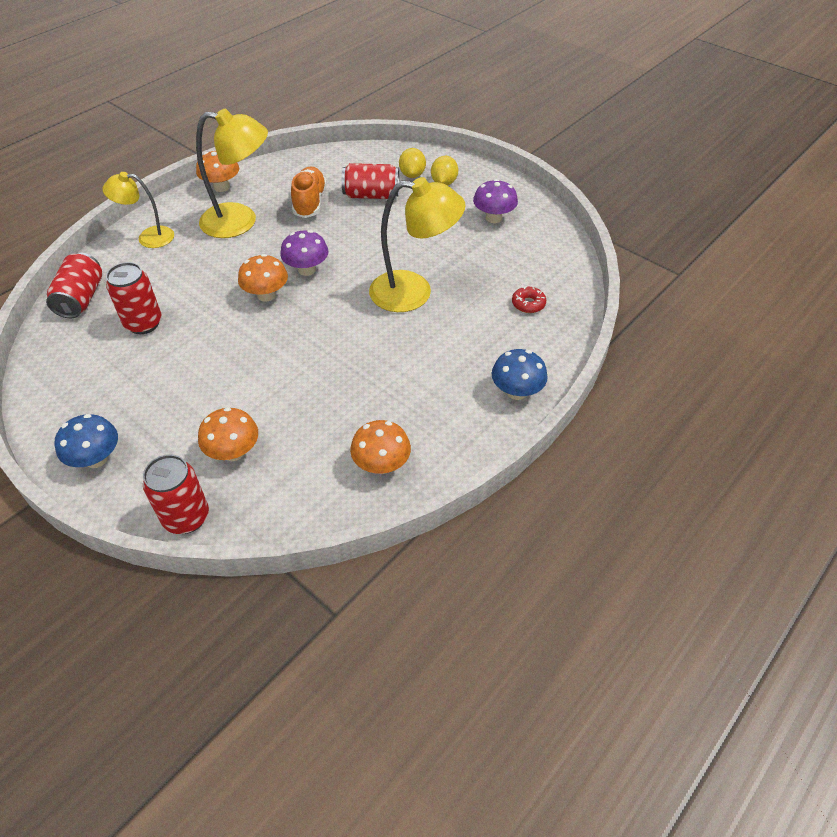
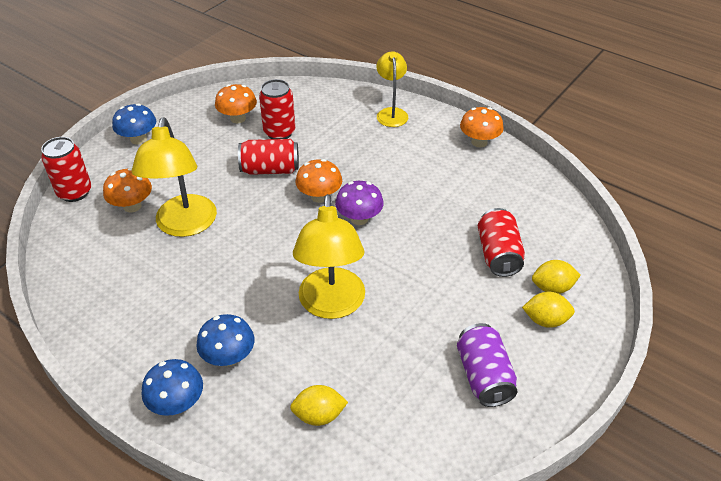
camera: 85 degrees right, 5 degrees down
red can [46,252,102,318] -> red can moved to [238,139,299,175]
yellow lamp [196,108,268,238] -> yellow lamp moved to [132,118,217,237]
orange shoe [291,167,327,218] -> none
orange mushroom [350,420,411,474] -> orange mushroom moved to [215,84,257,123]
purple mushroom [473,179,518,223] -> purple can [457,323,518,407]
red donut [512,287,546,313] -> yellow lemon [290,385,348,426]
none -> blue mushroom [196,314,254,366]

